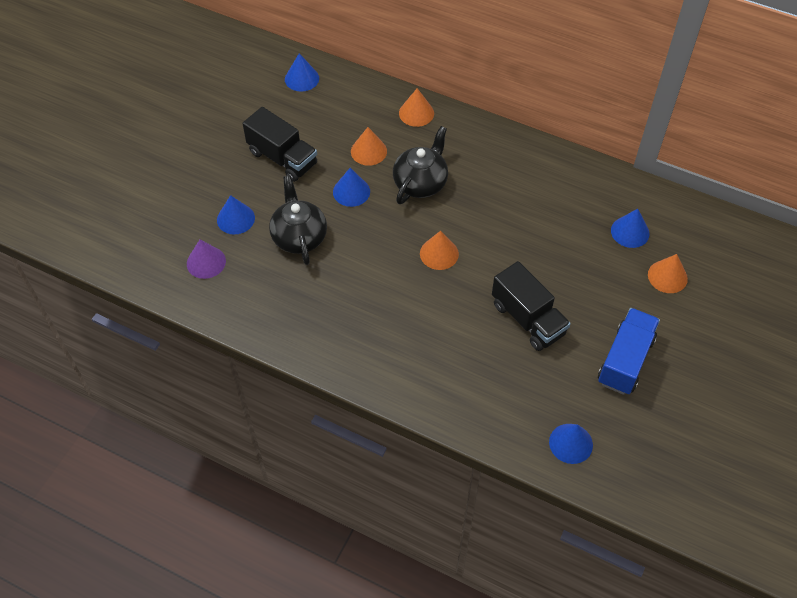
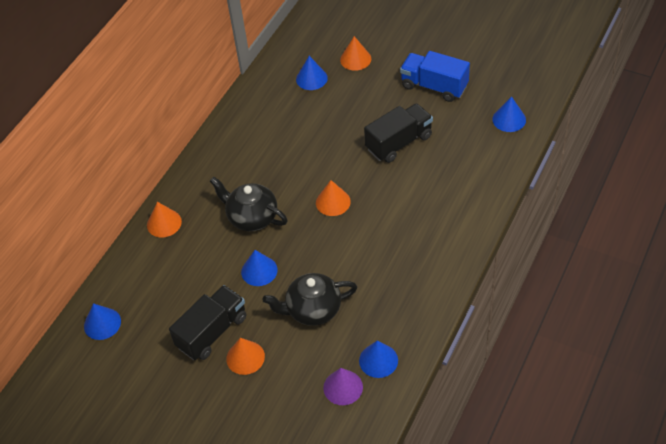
camera: 85 degrees left, 5 degrees down
blue cone [217,195,255,234] -> blue cone moved to [359,340,398,378]
orange cone [351,127,387,166] -> orange cone moved to [226,338,265,375]

